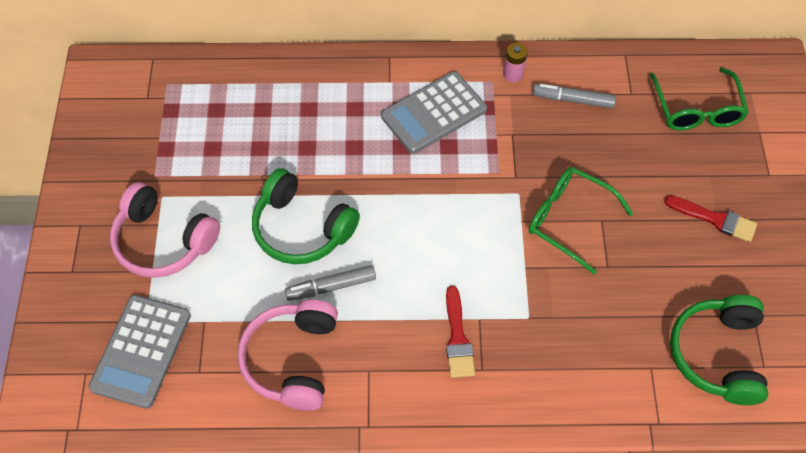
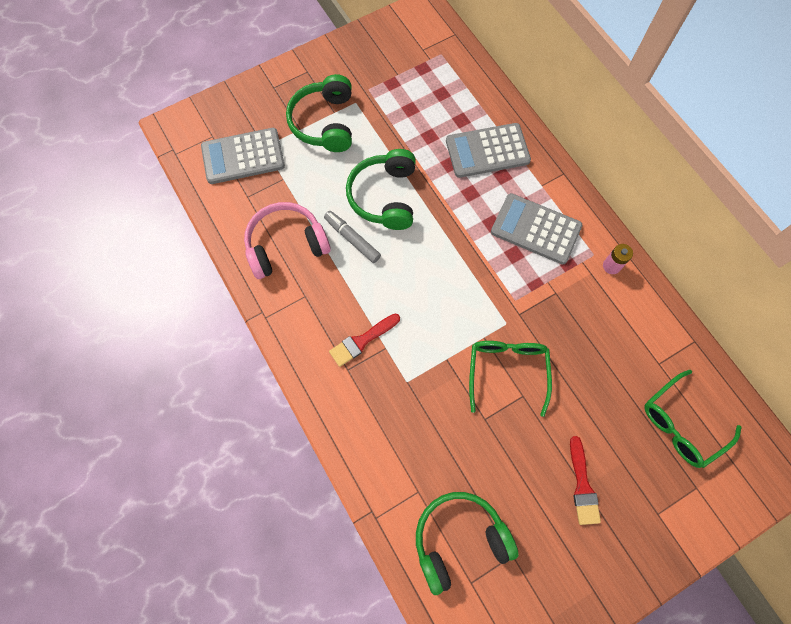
camera: 60 degrees right, 10 degrees up
pink headphones [110,182,220,278] -> green headphones [286,74,352,152]
grey marker [533,84,616,108] -> none
none -> grey calculator [446,123,531,178]

